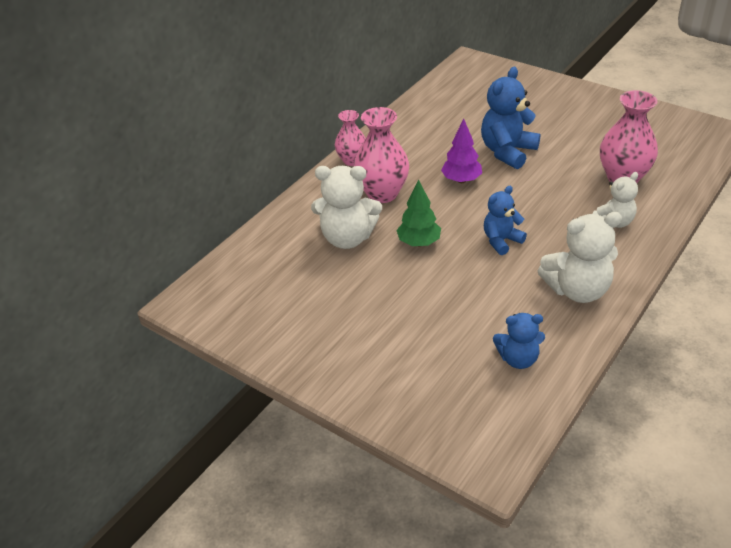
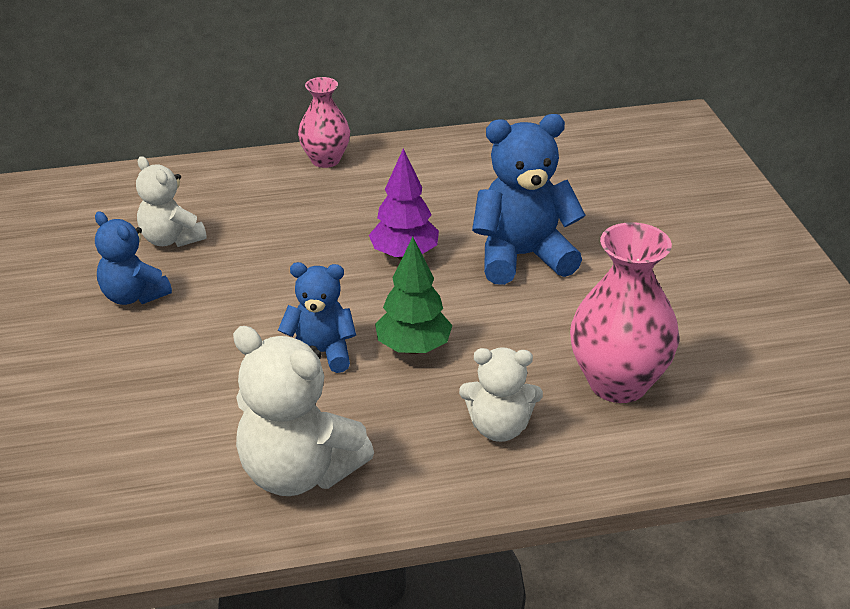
camera: 40 degrees right, 5 degrees down
white teddy bear [311,166,382,249] -> white teddy bear [136,156,207,247], size x0.62
pink vase [353,107,409,203] -> none
green tree [396,179,441,246] -> green tree moved to [375,237,453,354]
blue teddy bear [493,313,545,369] -> blue teddy bear moved to [95,211,172,305]

